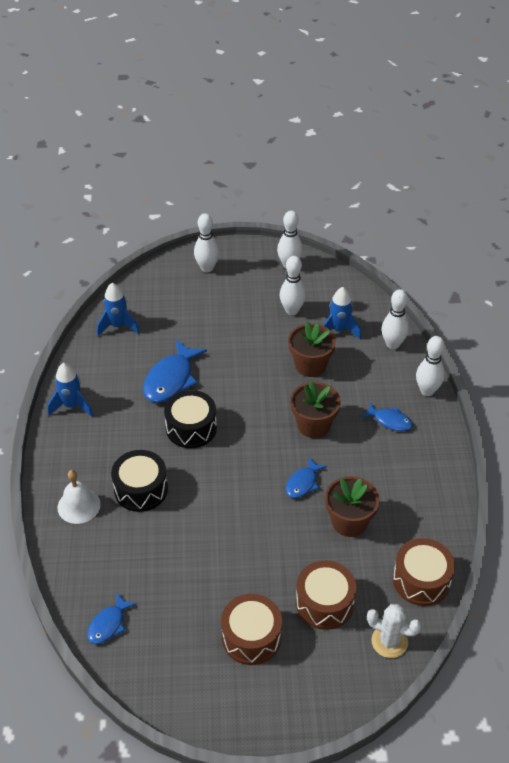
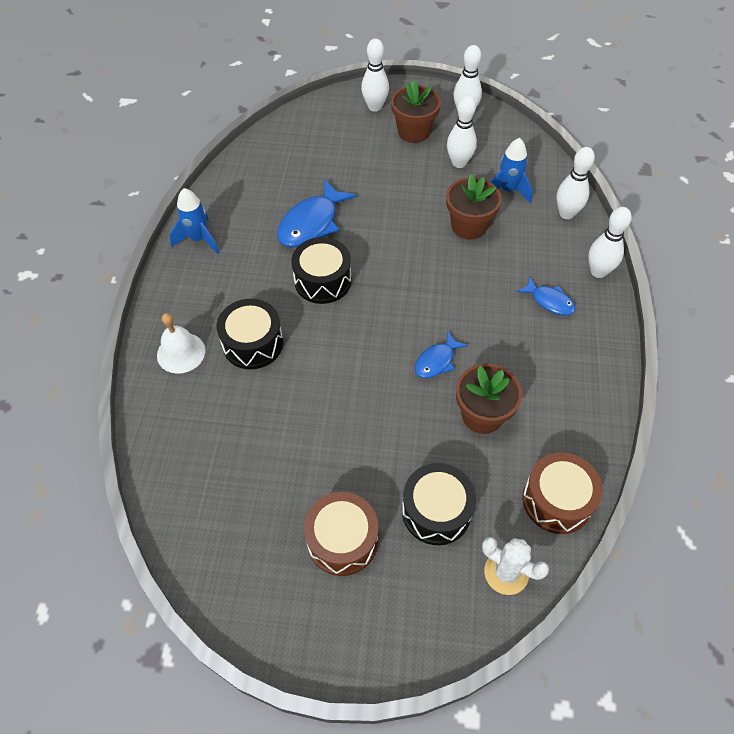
camera: 10 degrees right, 10 degrees up
blue fish [87,593,137,644] -> none
blue rocket [97,283,140,336] -> none
brown flower pot [290,381,341,438] -> brown flower pot moved to [391,80,441,143]
brown drum [296,560,356,630] -> black drum [402,463,476,545]

